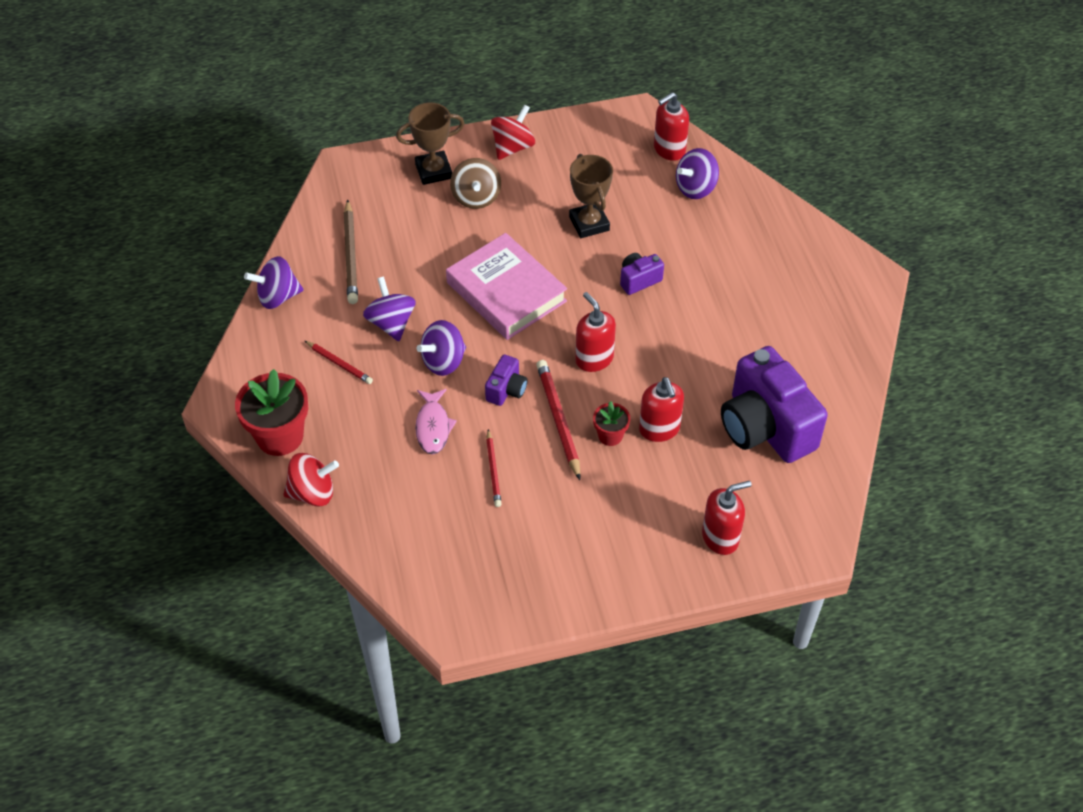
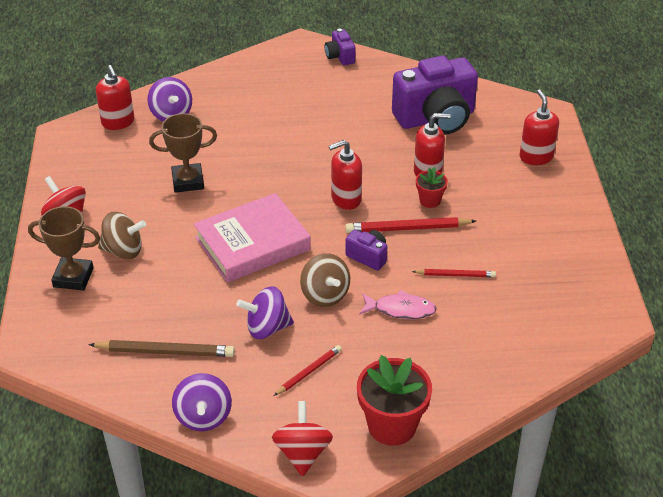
camera: 80 degrees left, 10 degrees down
red spinning top [283,453,339,507] -> red spinning top moved to [272,401,333,477]
brown trophy [396,103,465,185] -> brown trophy turned 75 degrees counterclockwise [28,206,100,291]
purple spinning top [417,320,466,376] -> brown spinning top [300,253,350,307]
purple camera [620,253,664,295] -> purple camera moved to [325,28,356,65]

